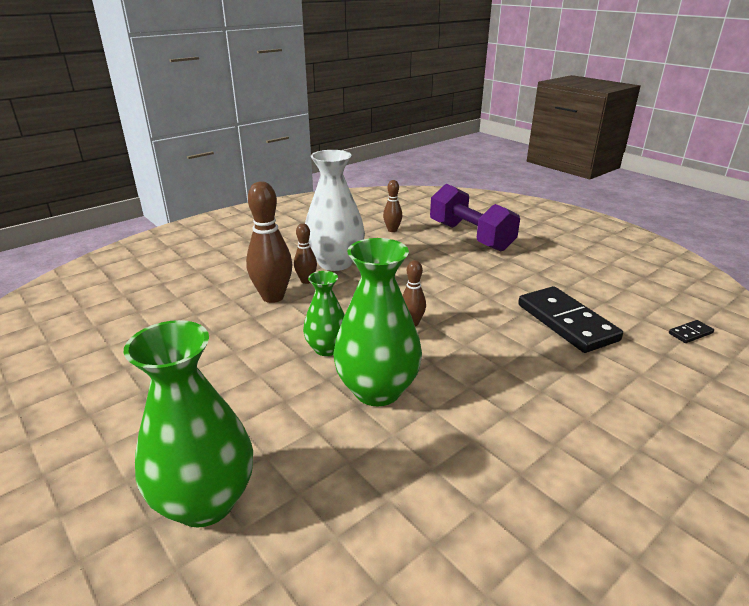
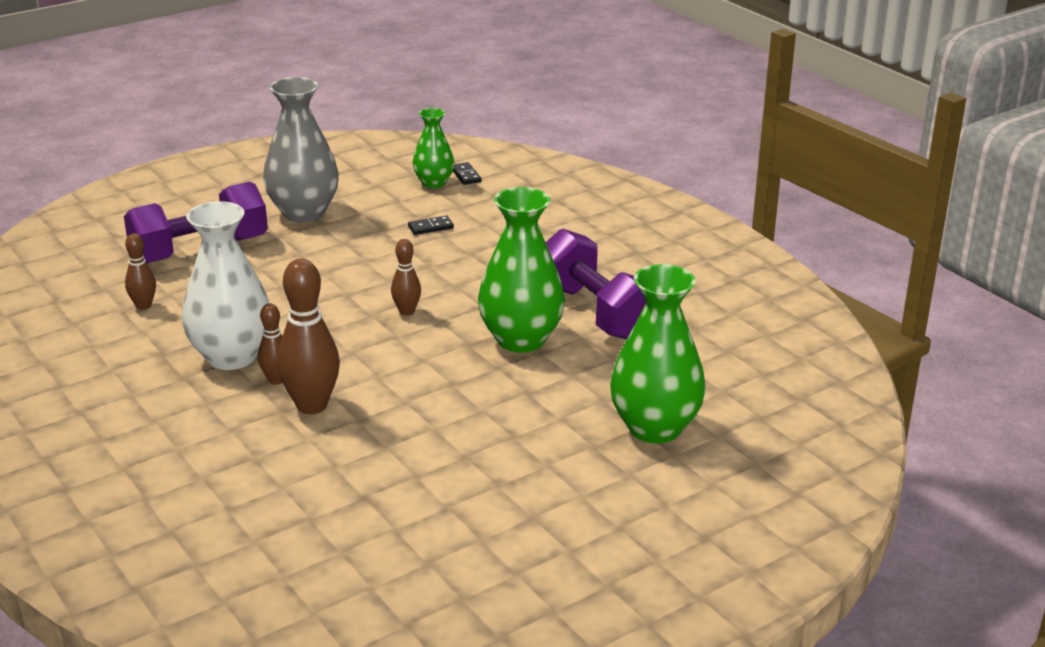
camera: 85 degrees left, 0 degrees up
green vase [303,271,345,356] -> green vase moved to [413,108,454,188]
black domino [518,286,623,353] -> black domino [408,216,454,235], size x0.41
none -> grey vase [263,77,339,222]
none -> purple dumbbell [546,228,646,340]

